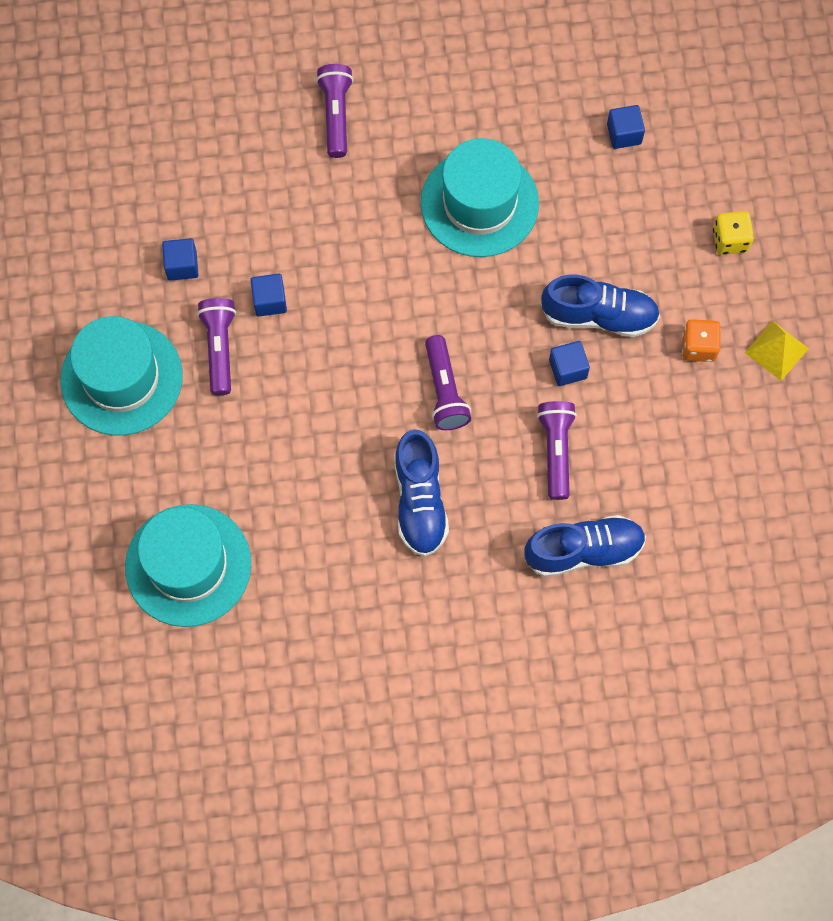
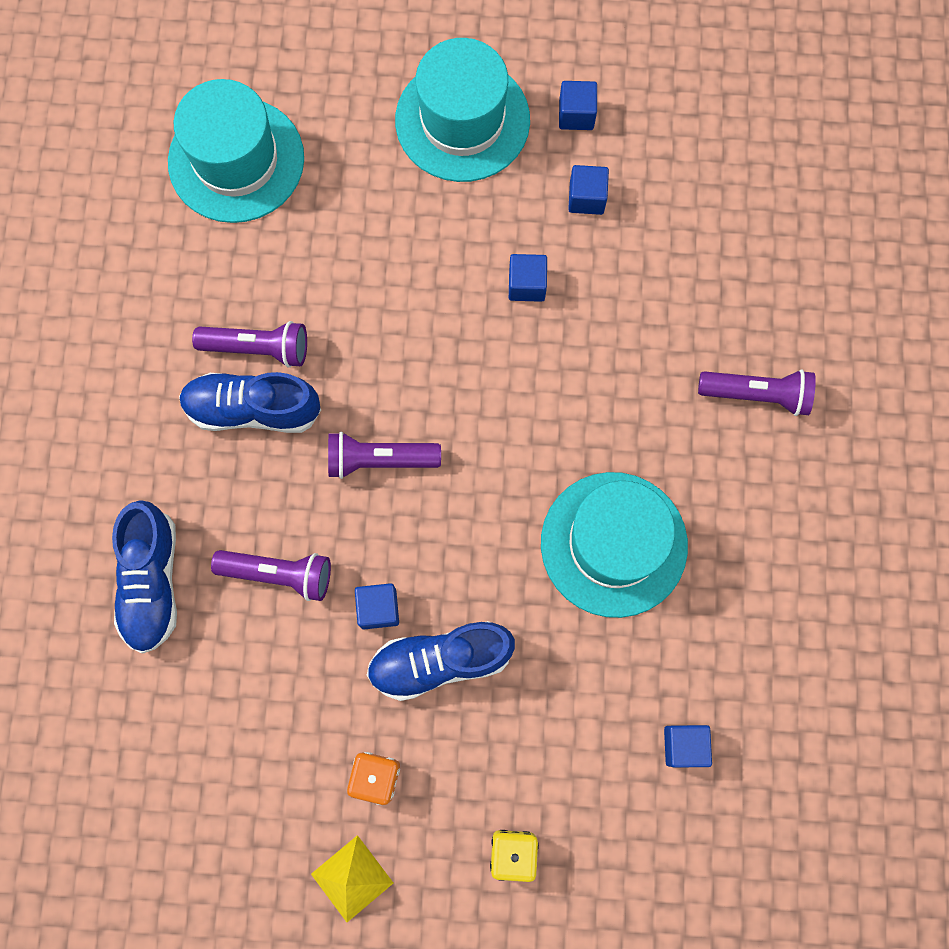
camera: 100 degrees right, 5 degrees up
purple flashlight [197,298,236,395] -> purple flashlight moved to [192,321,307,367]
blue shoe [541,275,660,337] -> blue shoe turned 60 degrees clockwise [367,621,515,701]
none -> blue cube [559,81,597,130]

